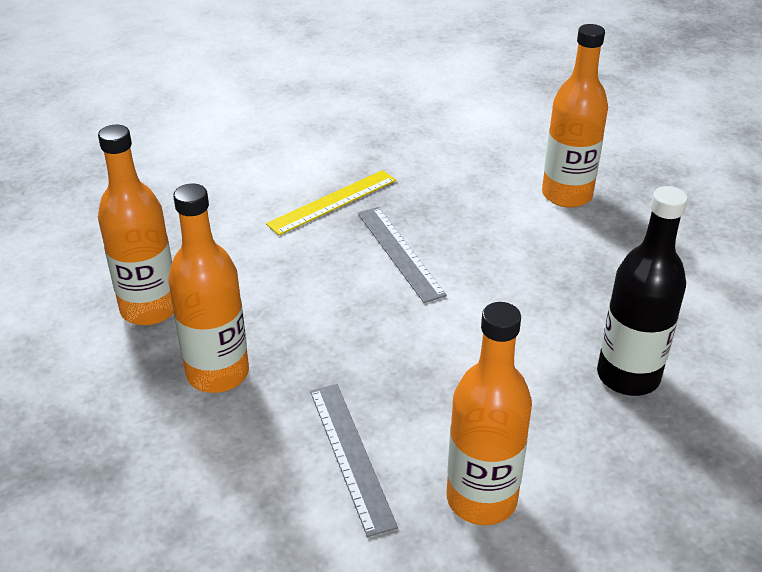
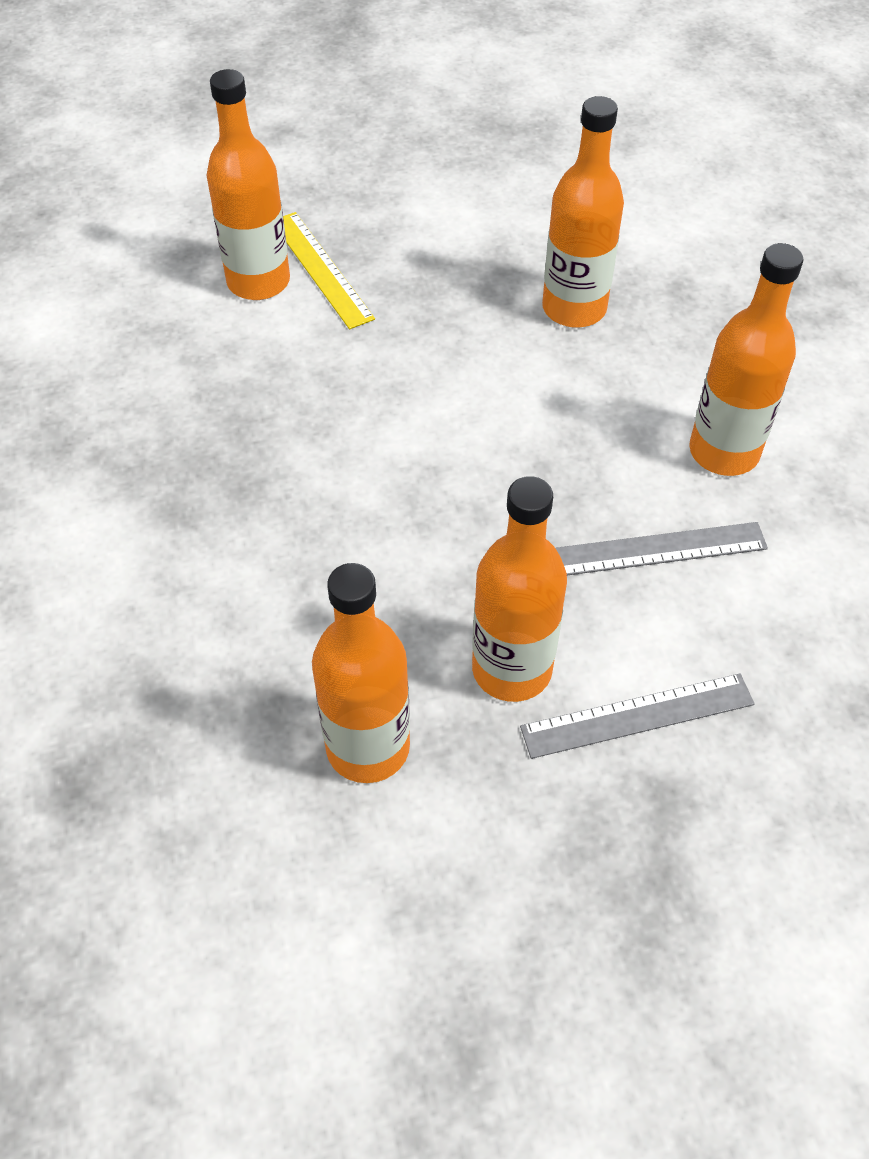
camera: 80 degrees left, 15 degrees up
yellow ruler [266,170,396,235] -> yellow ruler moved to [283,212,375,329]
grey ruler [358,207,447,303] -> grey ruler moved to [520,673,755,759]
black bottle [597,186,688,396] -> orange bottle [542,96,624,328]

